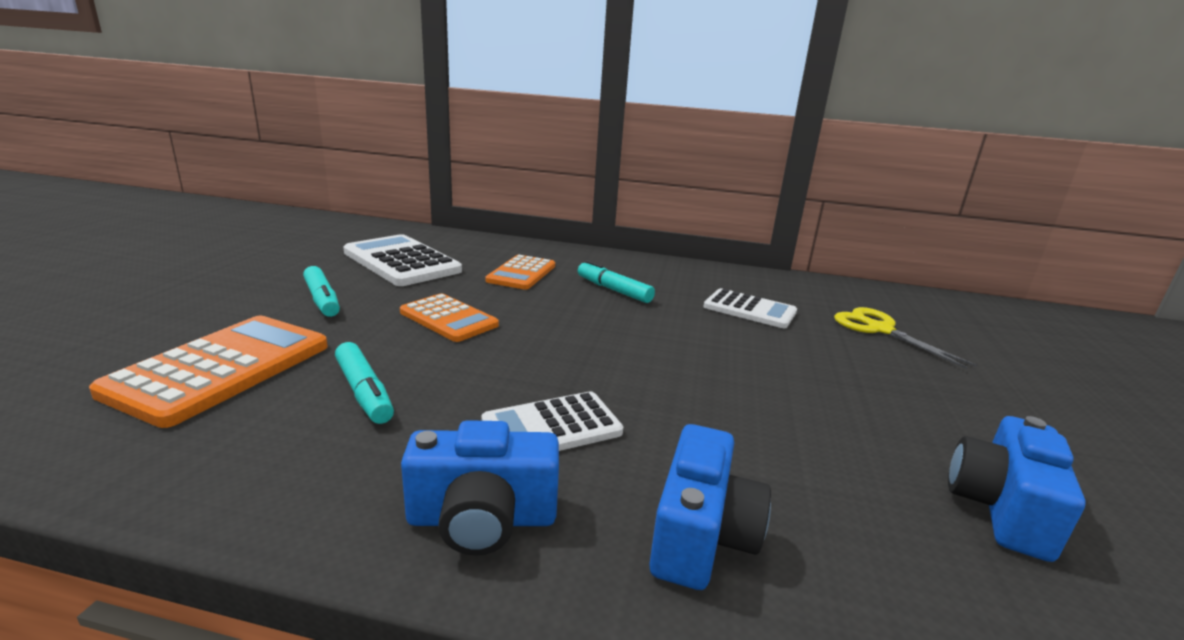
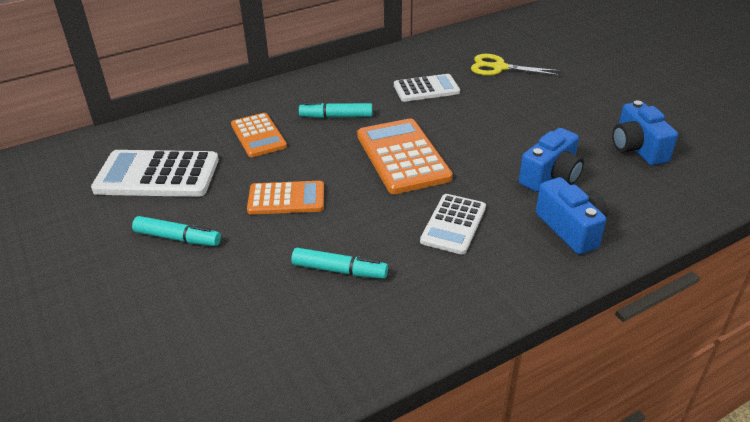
camera: 40 degrees left, 15 degrees up
orange calculator [89,316,328,428] -> orange calculator moved to [357,118,453,194]
blue camera [401,420,559,556] -> blue camera moved to [519,128,584,192]

